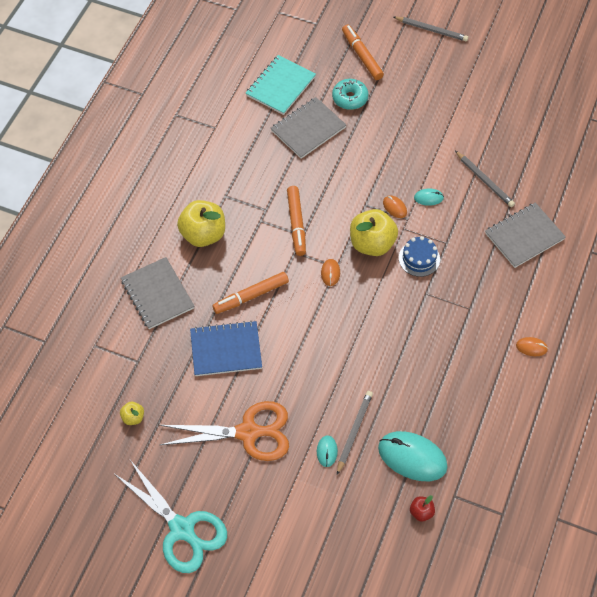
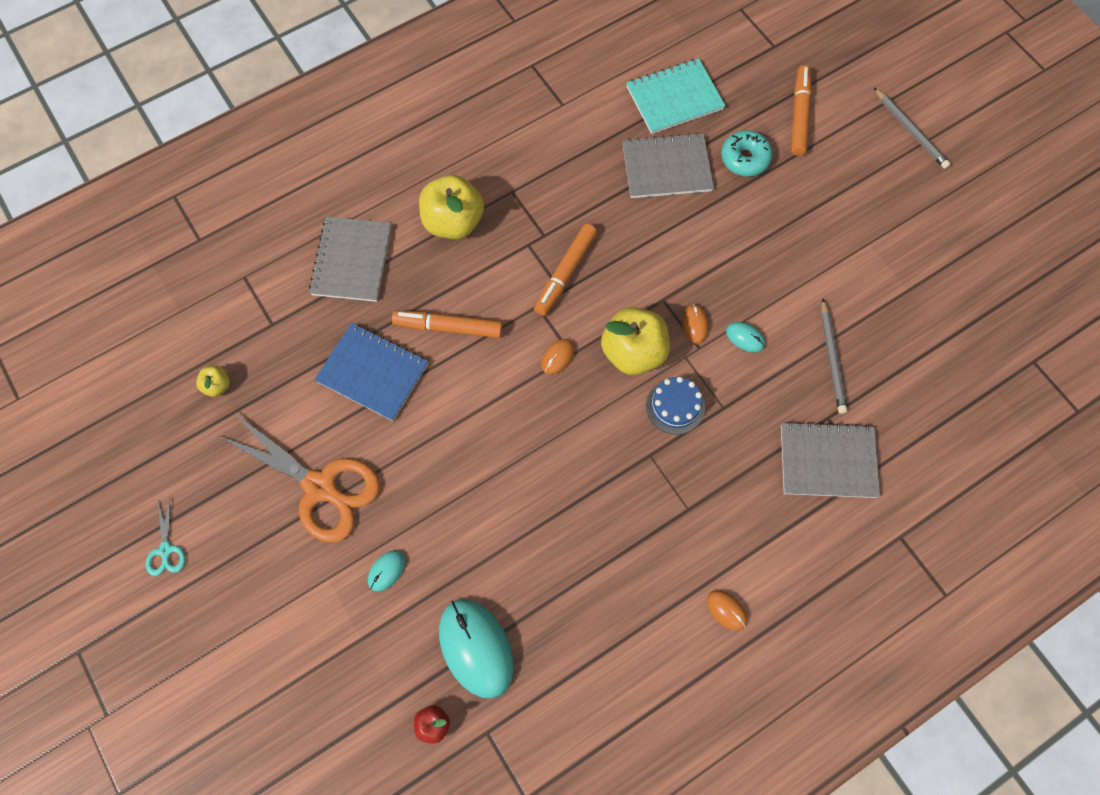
camera: 35 degrees right, 10 degrees up
turquoise scissors [115,460,227,573] -> turquoise scissors [146,498,185,576], size x0.44
grey pencil [337,391,373,475] -> none

